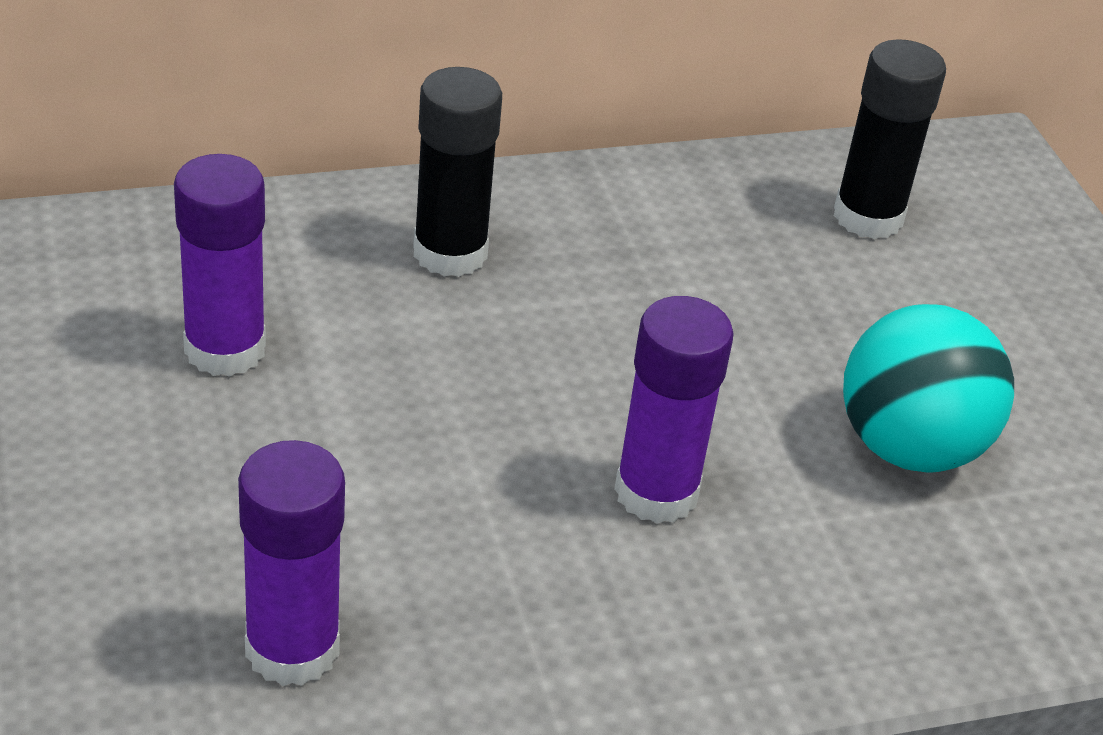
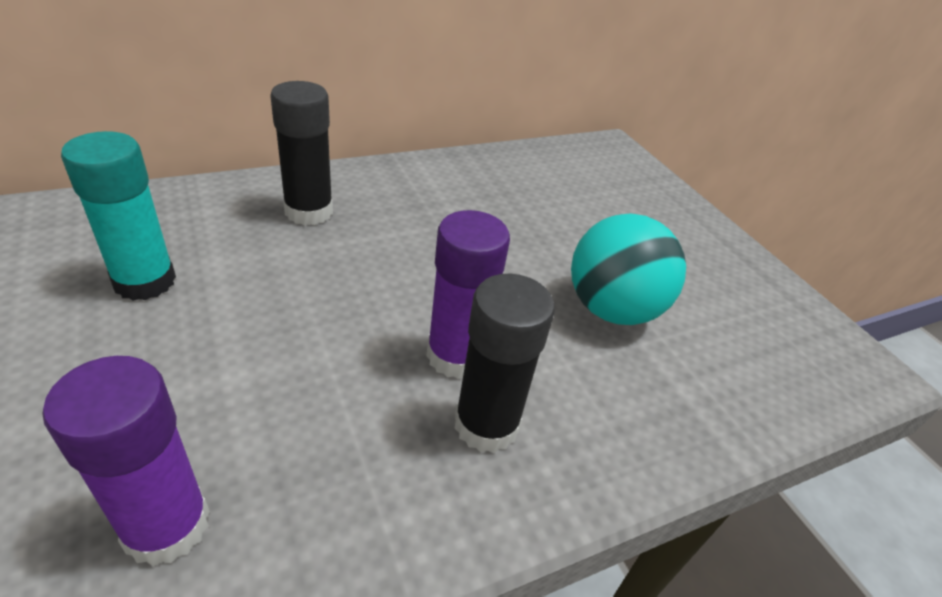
camera: 10 degrees left, 0 degrees up
purple glue stick [174,154,266,377] -> turquoise glue stick [61,131,176,301]
black glue stick [834,39,946,239] -> black glue stick moved to [455,274,555,453]

